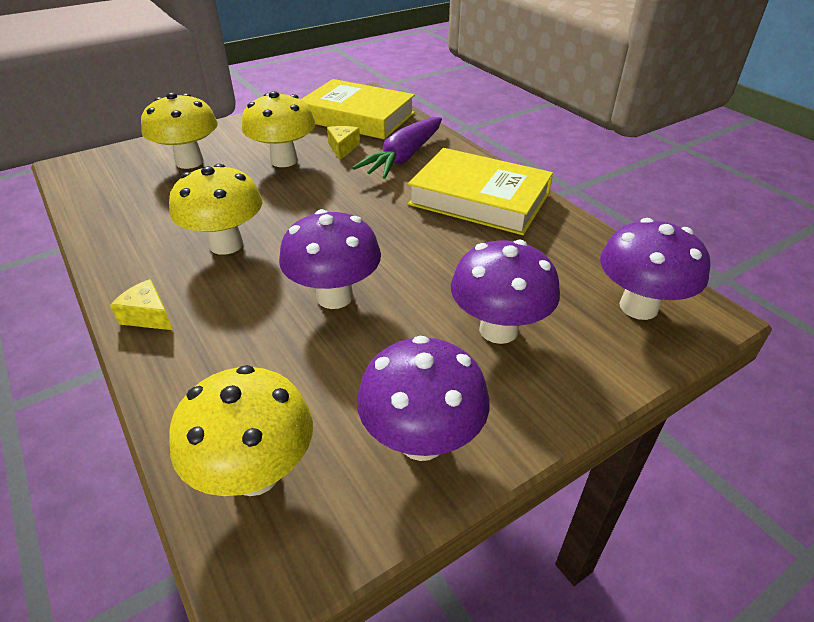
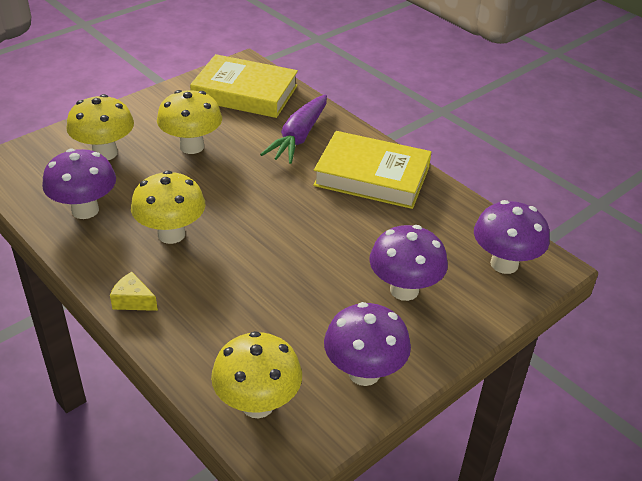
camera: 10 degrees left, 0 degrees up
purple mushroom [279,209,381,309] -> purple mushroom moved to [42,148,116,219]
yellow cheese [327,126,360,160] -> none

